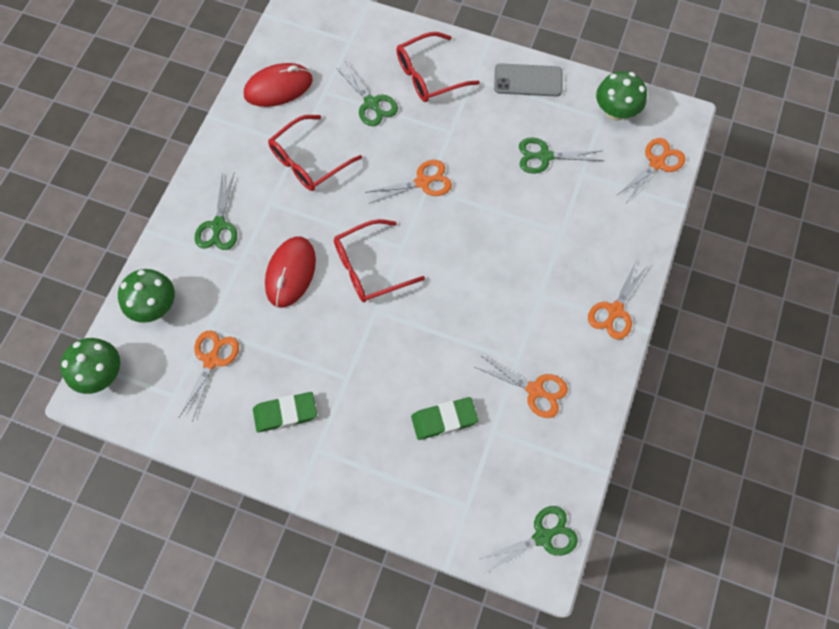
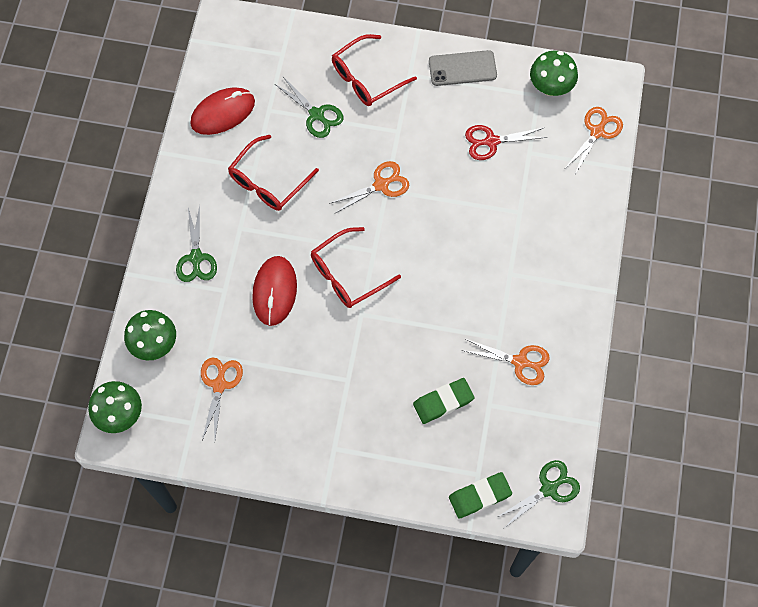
camera: 10 degrees left, 0 degrees up
green eraser [253,392,317,433] -> green eraser moved to [449,472,512,519]
green scissors [519,137,604,174] -> red scissors [465,125,548,160]
orange scissors [588,259,649,340] -> none

